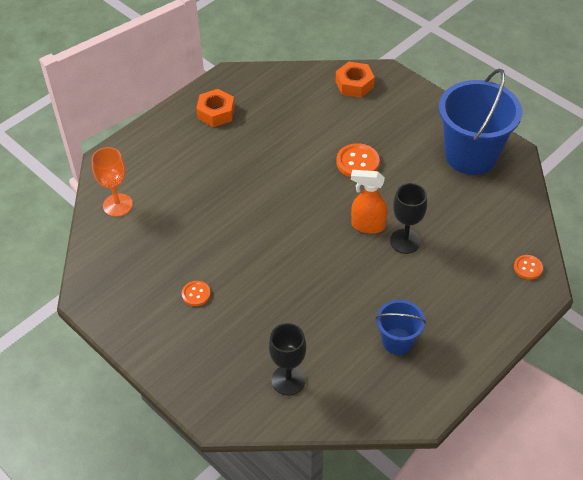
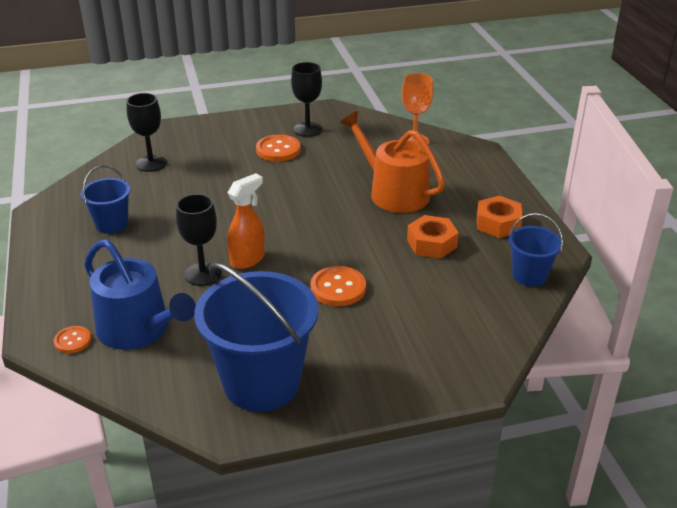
camera: 120 degrees right, 15 degrees down
orange button [182,281,211,306] -> orange button [256,134,301,162], size x1.66
orange nut [336,62,375,98] -> orange nut moved to [407,215,459,259]
none -> blue watering can [84,239,196,350]
none -> black goblet [291,62,322,137]
none -> orange watering can [340,111,445,213]
none -> blue bucket [509,213,563,287]

